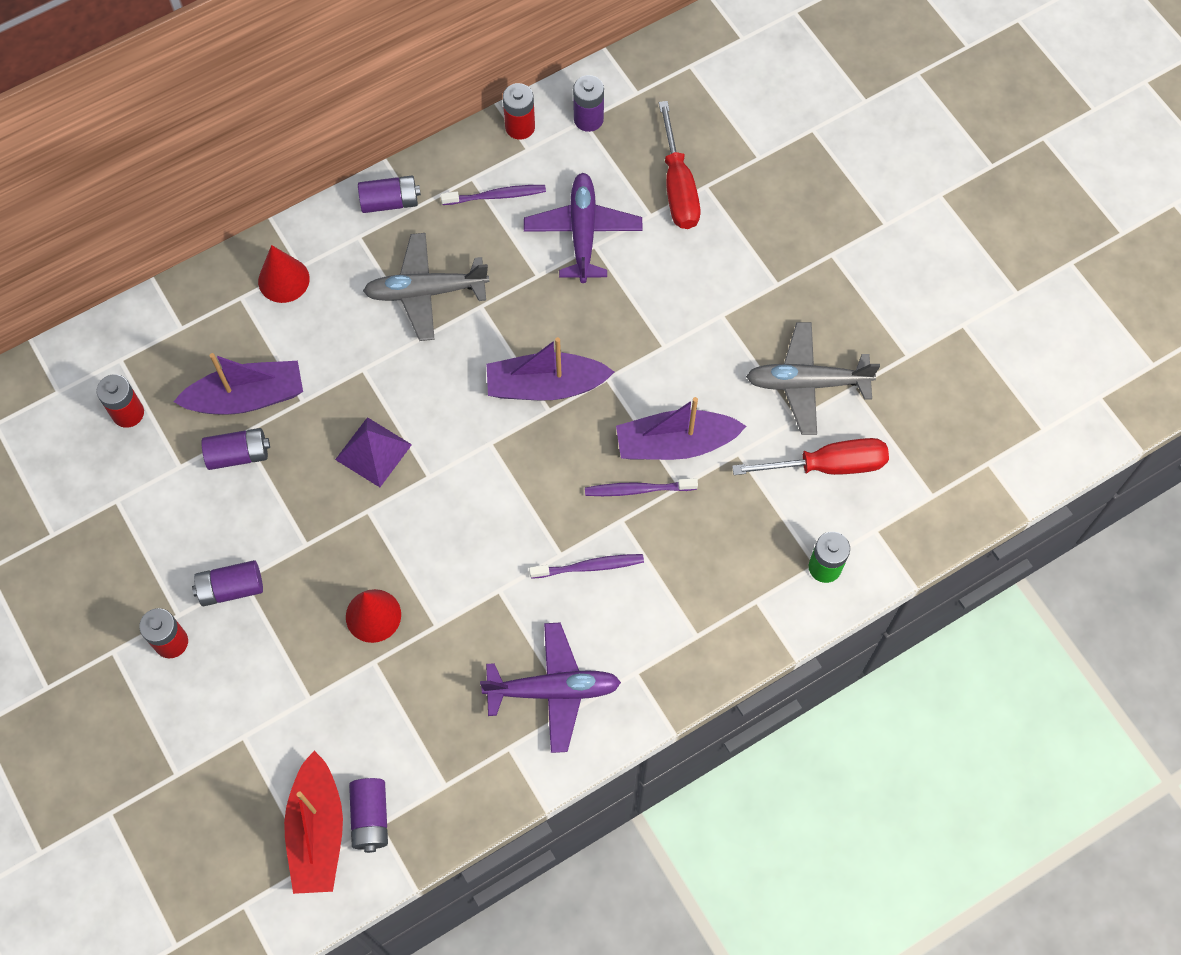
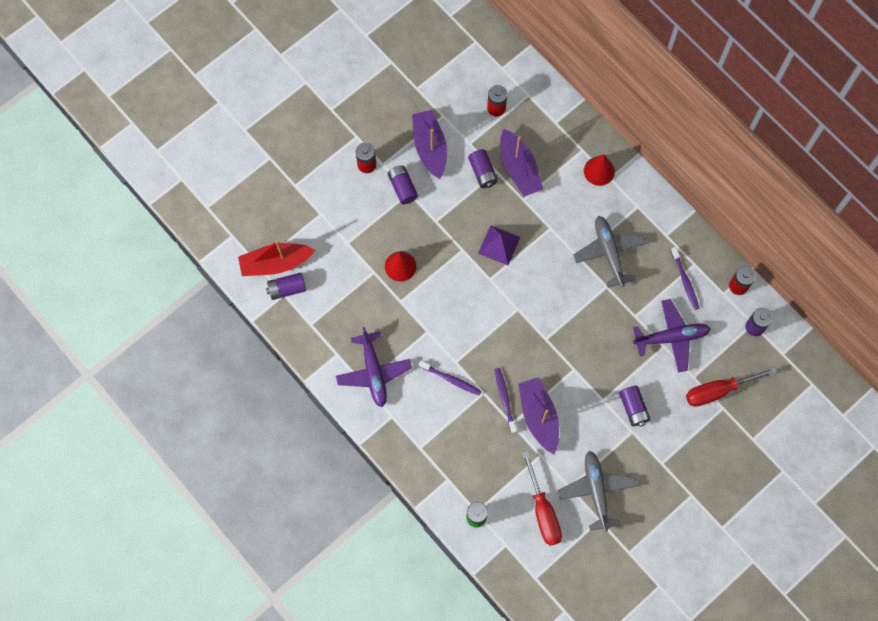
camera: 80 degrees right, 5 degrees up
purple battery [358,176,421,213] -> purple battery moved to [619,386,650,427]
purple boat [486,337,614,400] -> purple boat moved to [412,110,447,179]
purple toothbrush [529,554,644,579] -> purple toothbrush turned 45 degrees counterclockwise [419,361,481,395]

